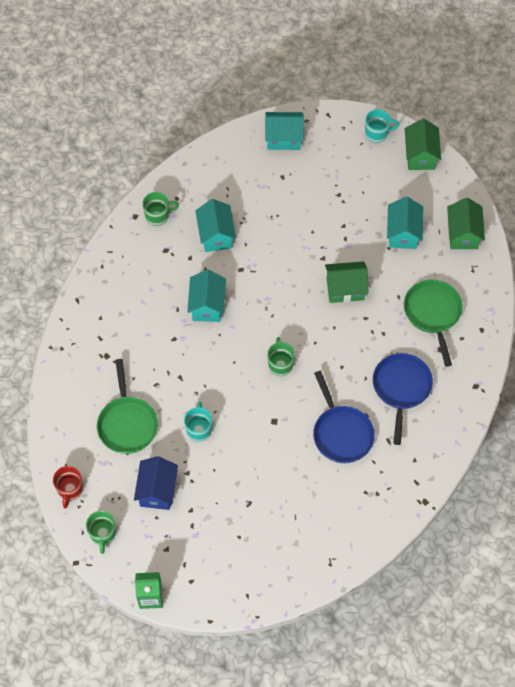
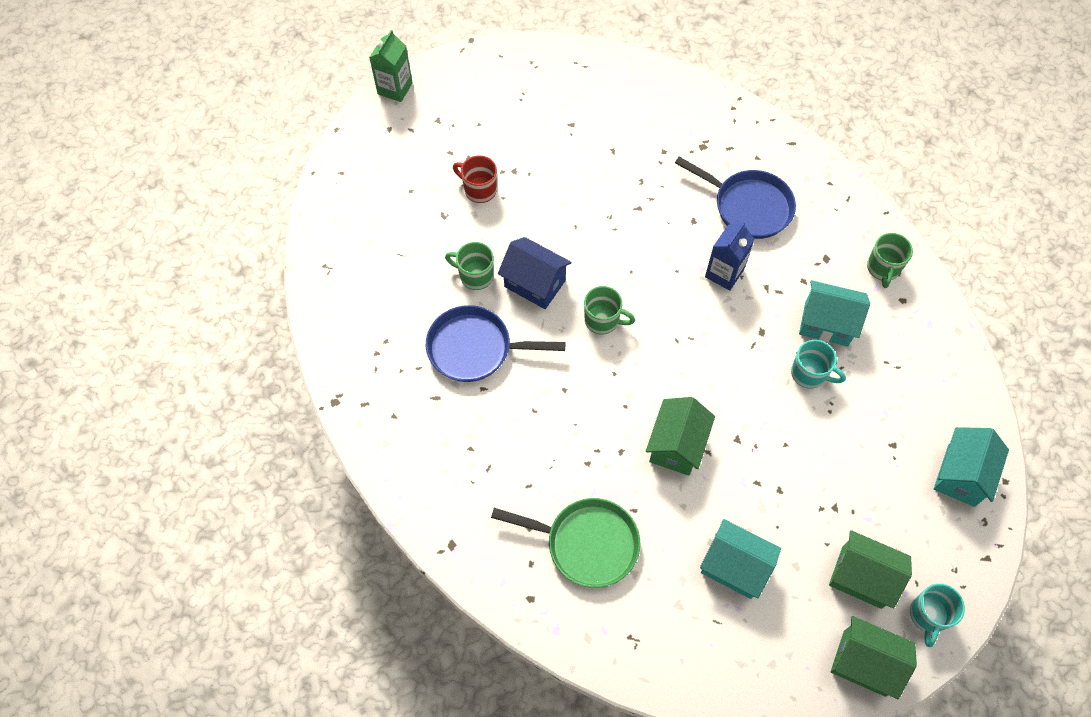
camera: 115 degrees right, 0 degrees up
red mug [53,466,83,509] -> red mug moved to [453,155,497,203]
green mug [86,511,116,554] -> green mug moved to [445,242,494,290]
green pan [97,359,158,454] -> none
blue house [134,456,178,510] -> blue house moved to [498,237,572,309]
turquoise mug [184,401,212,442] -> turquoise mug moved to [791,340,846,389]
turquoise house [188,270,226,322] -> blue carton [705,222,755,291]
blue pan [373,353,433,445] -> blue pan moved to [675,157,796,239]
green house [447,198,485,249] -> green house moved to [829,530,912,609]

